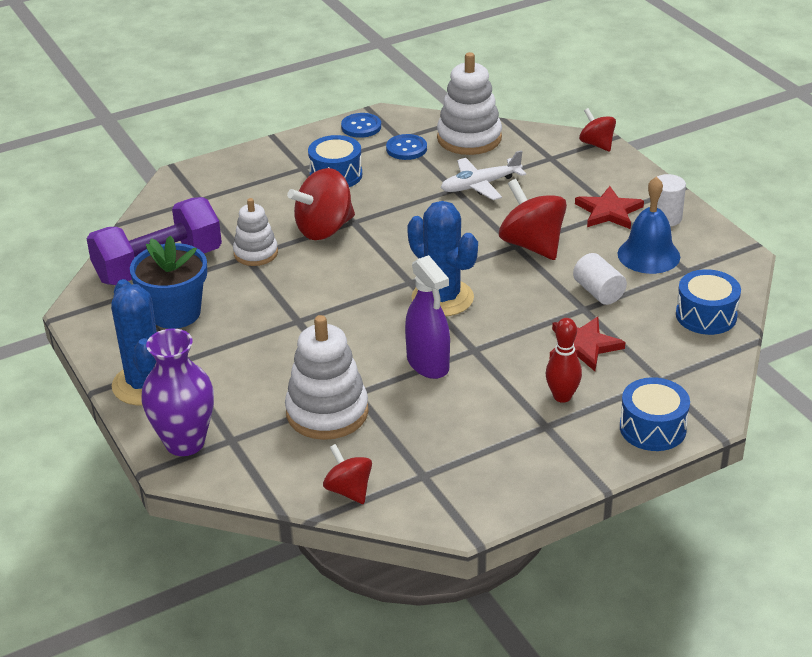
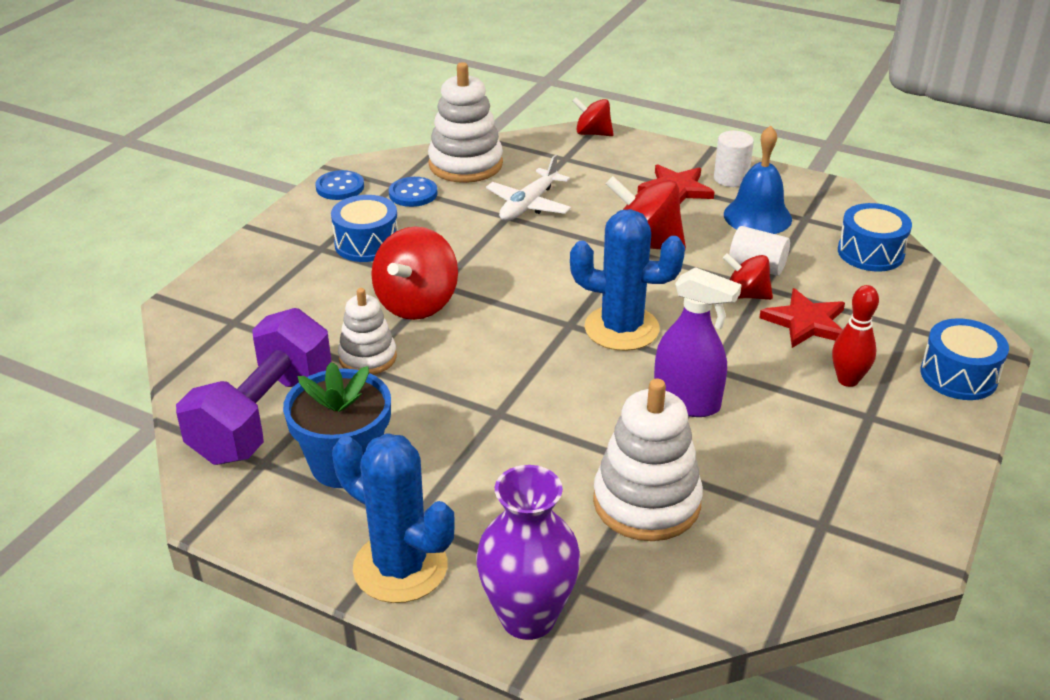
camera: 35 degrees left, 0 degrees up
red spinning top [323,444,372,504] -> red spinning top moved to [723,253,773,300]

